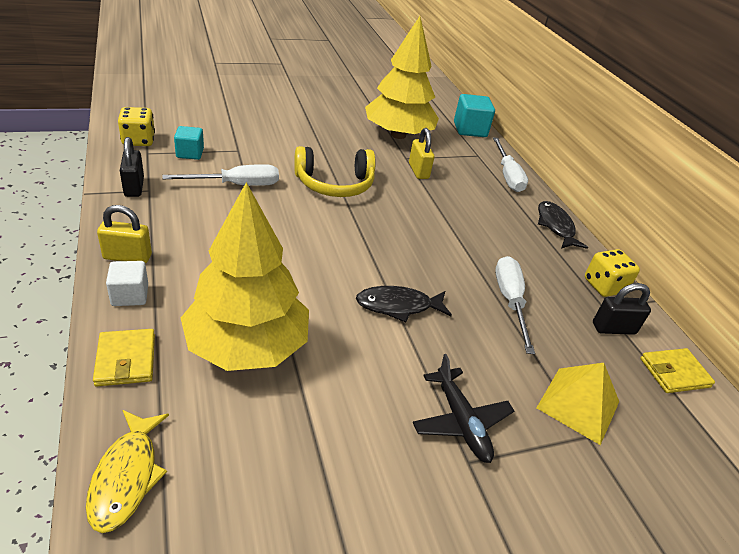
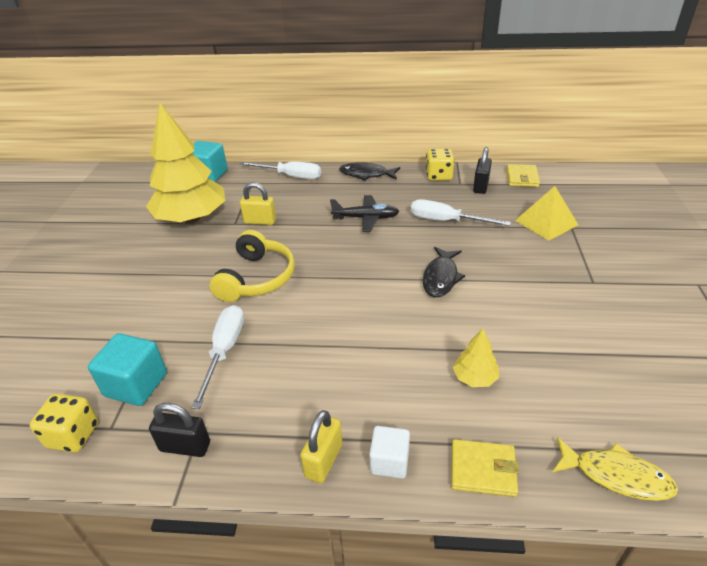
camera: 60 degrees left, 0 degrees up
turquoise cube [174,126,204,160] -> turquoise cube [88,333,167,406], size x1.56
yellow tree [181,182,309,371] -> yellow tree [453,329,499,387], size x0.41
black plane [413,354,514,463] -> black plane moved to [330,195,400,232]

